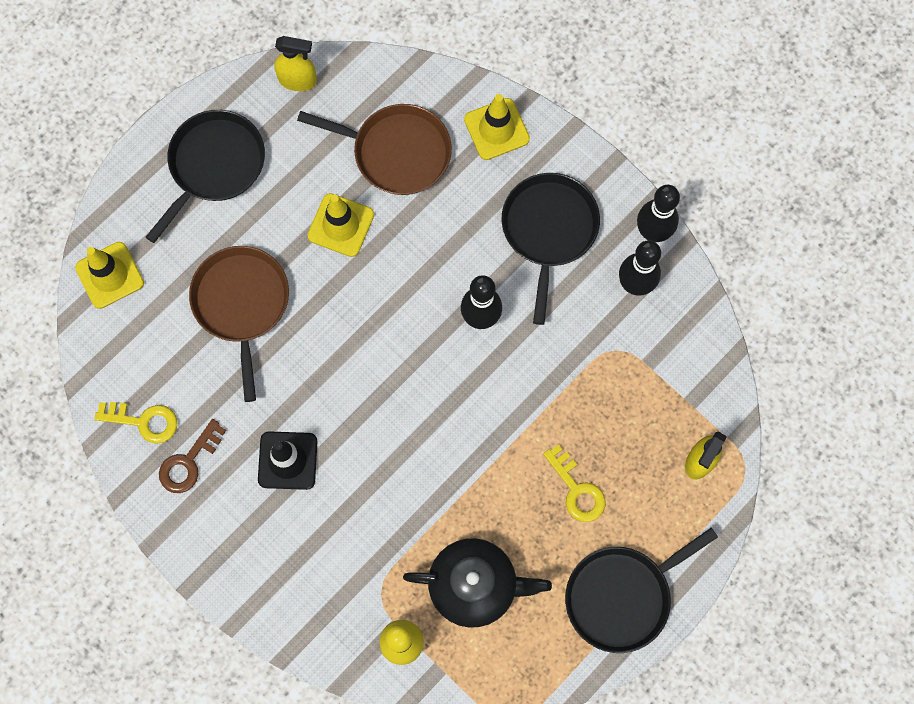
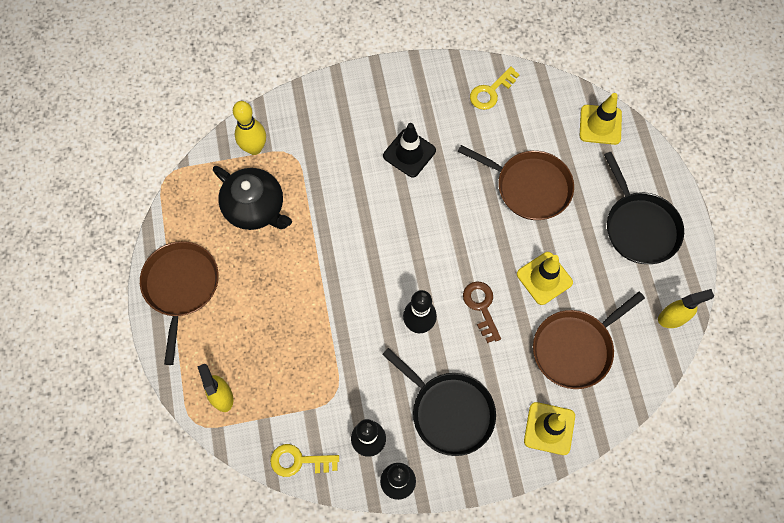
camera: 125 degrees right, 5 degrees down
brown key [159,419,226,493] -> brown key moved to [463,281,501,343]
yellow spray bottle [274,36,317,91] -> yellow spray bottle turned 150 degrees counterclockwise [658,289,714,328]
black teapot [403,538,552,628] -> black teapot turned 90 degrees counterclockwise [213,166,292,230]
yellow key [543,445,606,522] -> yellow key moved to [270,444,339,477]
black pan [565,528,718,653] -> brown pan [140,241,219,365]

